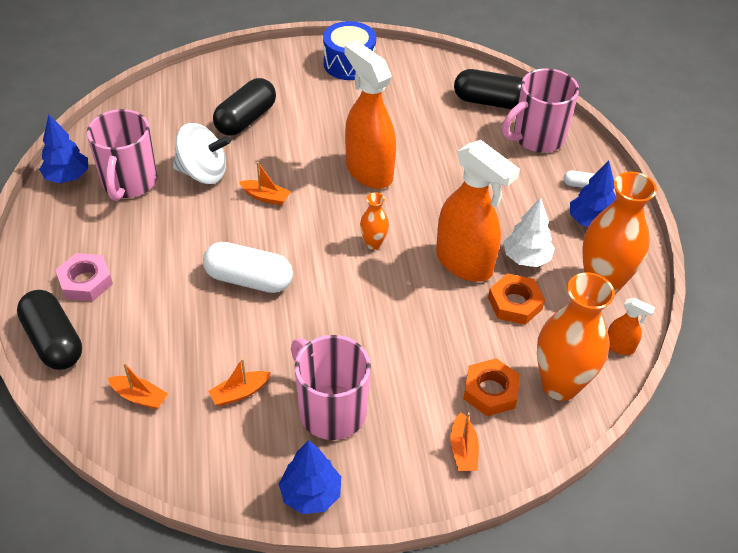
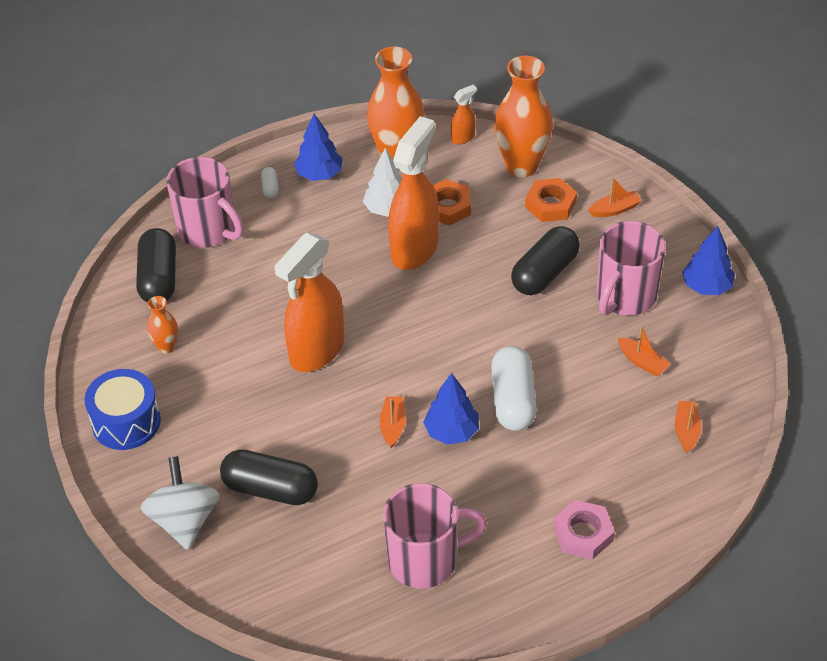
camera: 105 degrees left, 0 degrees up
black capsule [17,290,82,370] -> black capsule moved to [511,226,580,295]
blue tree [39,115,88,183] -> blue tree moved to [423,373,479,445]
white spinning top [173,123,231,184] -> white spinning top moved to [141,456,220,550]
orange vase [360,192,389,250] -> orange vase moved to [147,296,178,354]
orange spray bottle [608,298,655,355] -> orange spray bottle turned 45 degrees clockwise [450,85,477,145]

